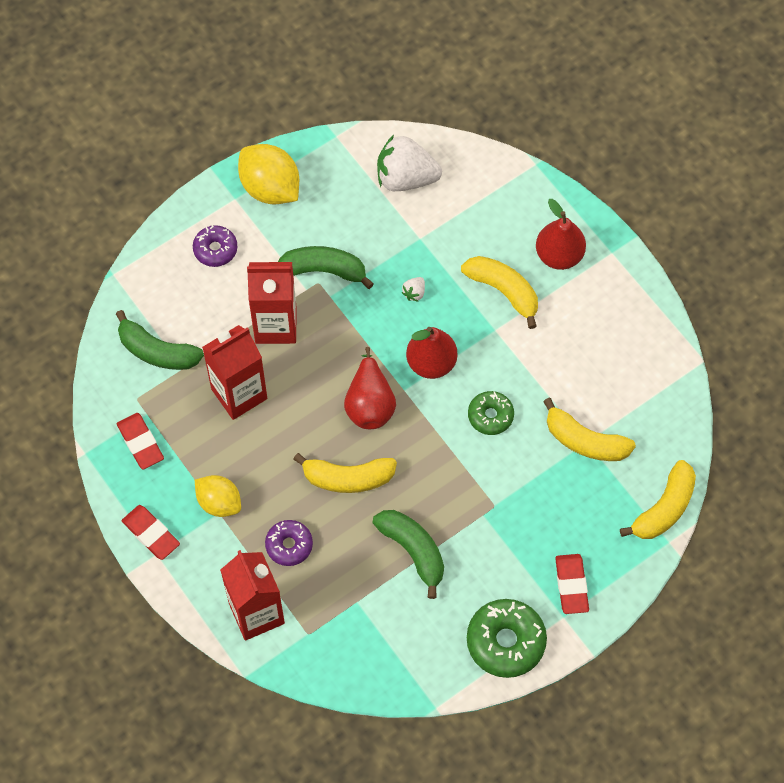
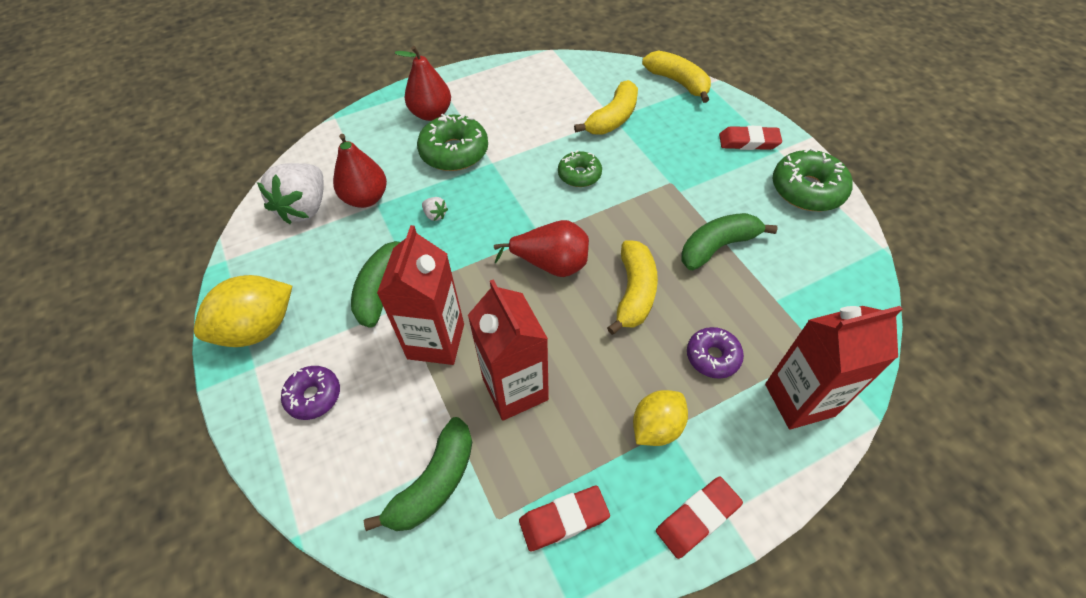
camera: 80 degrees left, 10 degrees down
red pear [406,327,457,379] -> red pear moved to [333,134,387,208]
yellow banana [461,256,538,329] -> green donut [417,113,488,171]

